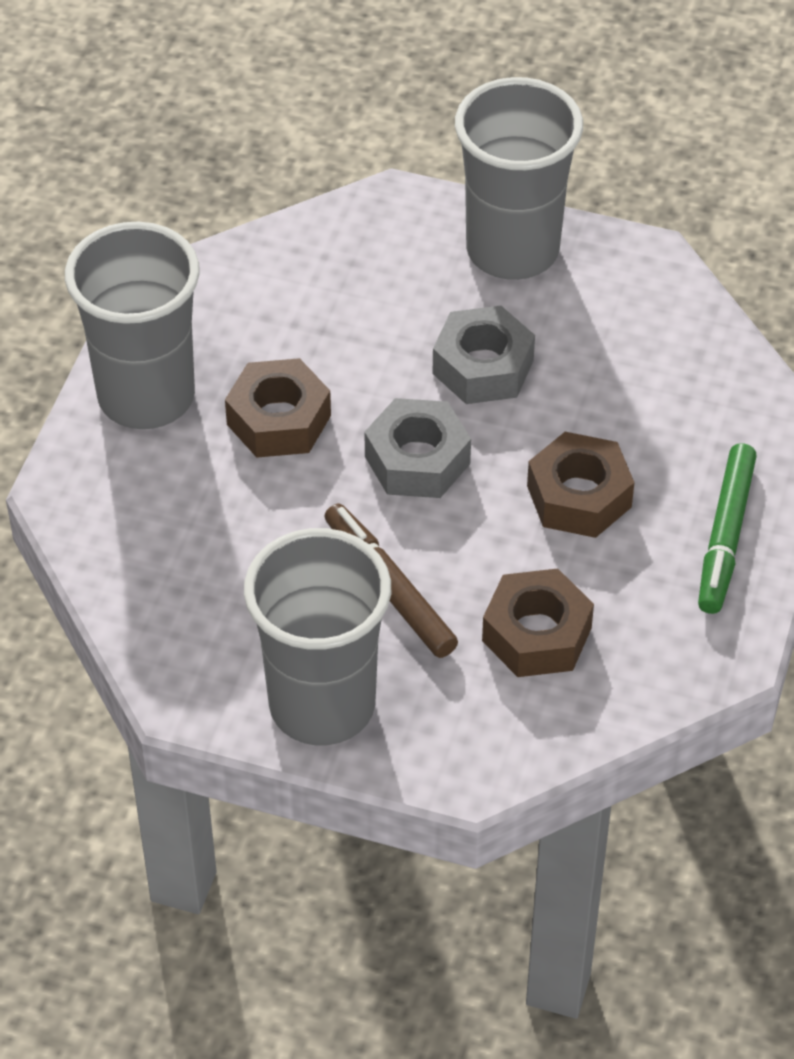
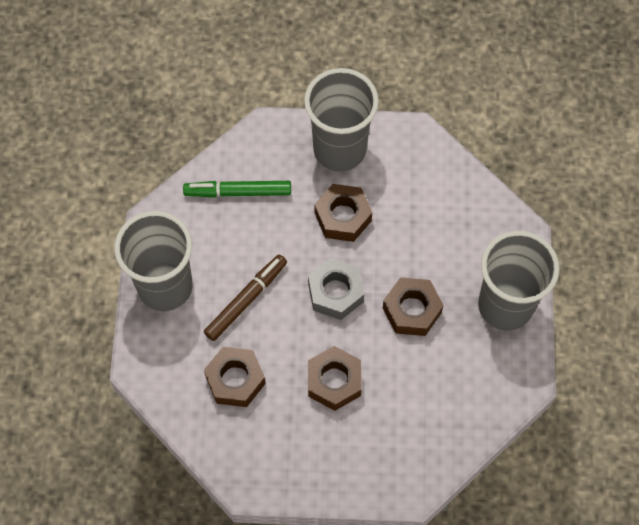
camera: 75 degrees right, 15 degrees up
grey nut [433,305,535,404] -> brown nut [383,277,444,336]
green marker [698,443,757,614] -> green marker moved to [183,181,291,198]

